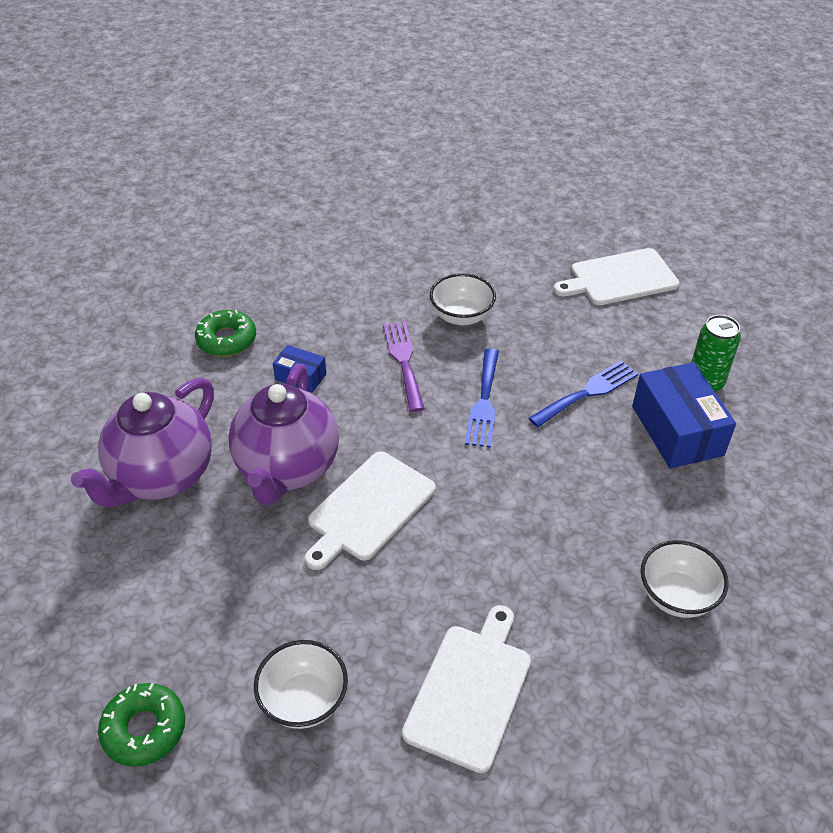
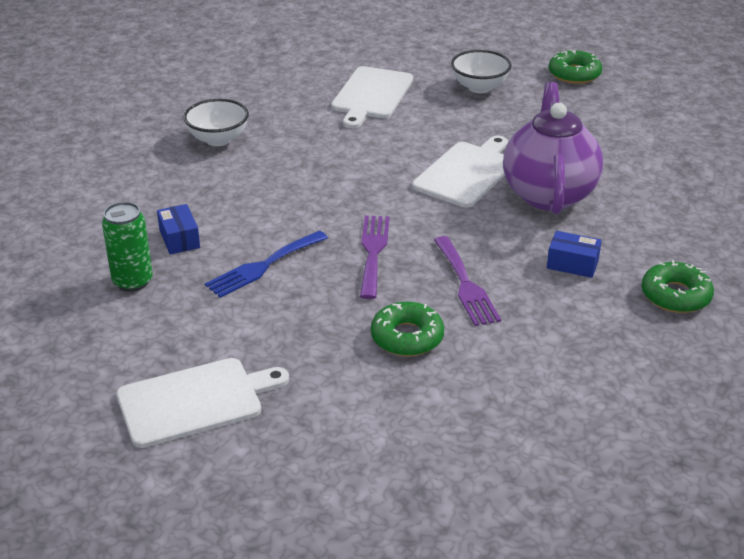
camera: 175 degrees right, 10 degrees down
purple teapot [71,378,214,507] -> none
white bowl [430,273,496,325] -> green donut [371,301,444,356]
blue fork [465,348,499,448] -> purple fork [360,216,390,299]
blue box [632,362,736,468] -> blue box [157,204,200,254], size x0.52

